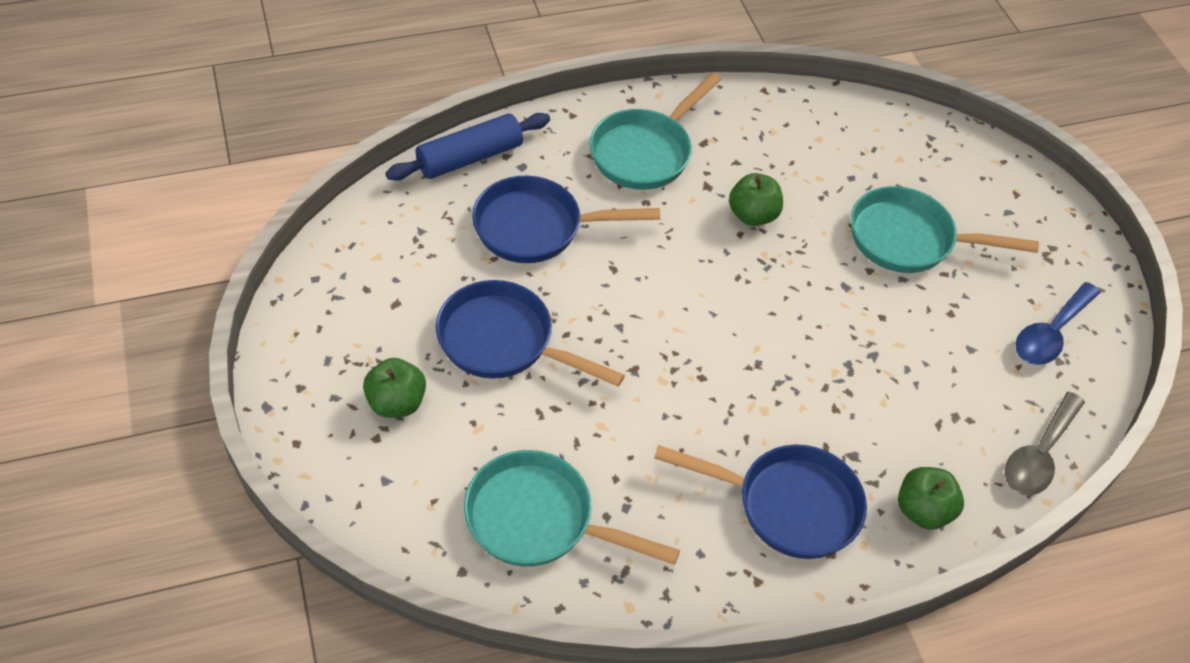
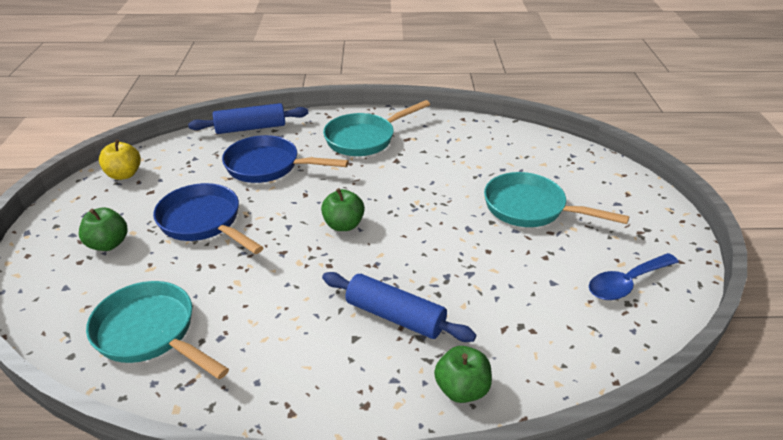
camera: 20 degrees right, 15 degrees down
blue pan [654,444,867,559] -> none
green apple [729,173,783,226] -> green apple moved to [321,188,365,231]
grey spoon [1005,392,1085,496] -> none
none -> yellow apple [99,139,141,180]
none -> blue rolling pin [322,272,476,342]

